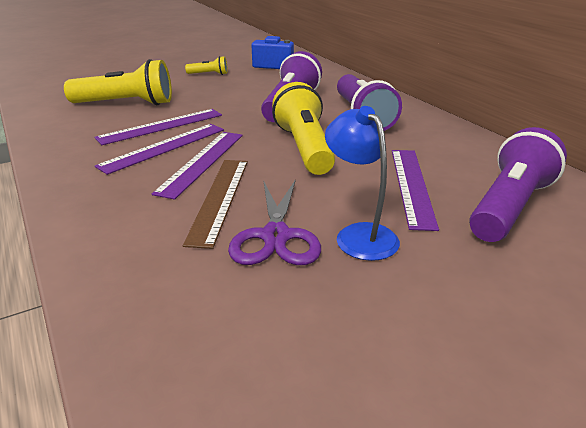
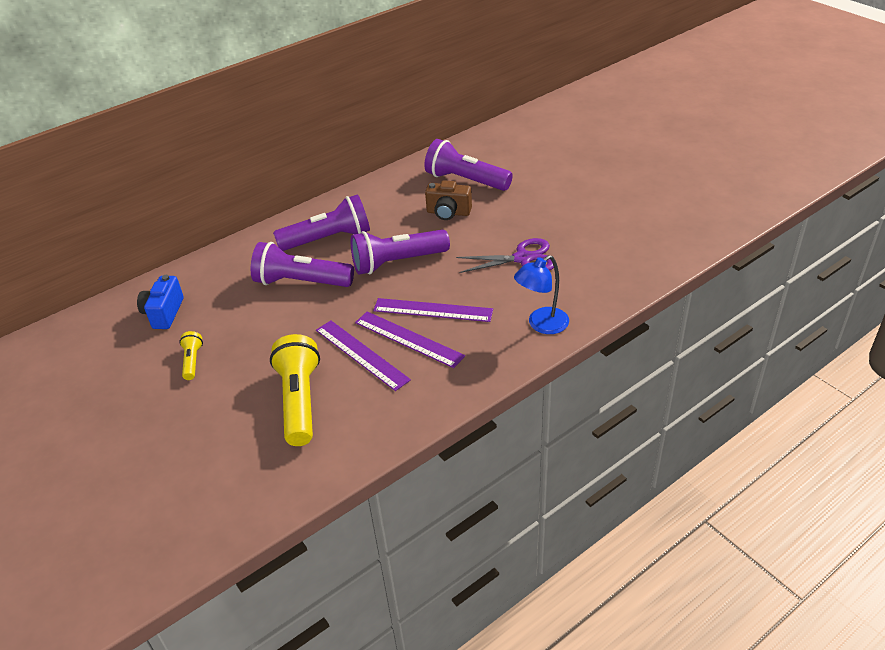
camera: 95 degrees left, 10 degrees up
brown ruler [183,160,248,249] -> none
yellow flashlight [272,82,335,175] -> purple flashlight [351,230,450,275]
blue lamp [325,106,400,261] -> blue lamp moved to [514,255,569,334]
purple ruler [392,150,439,231] -> brown camera [425,180,472,220]

